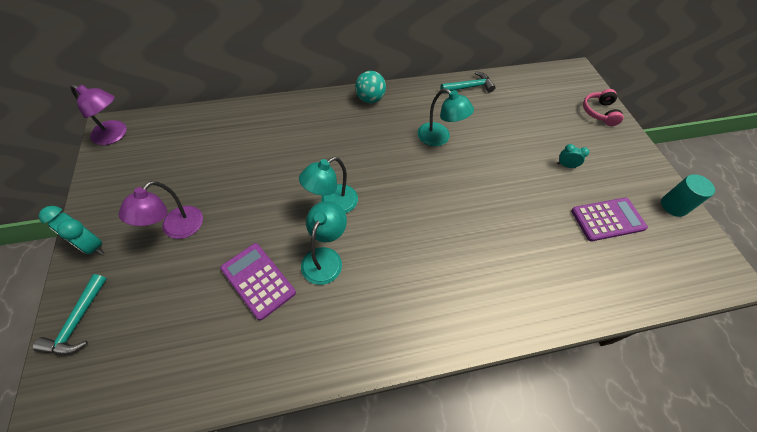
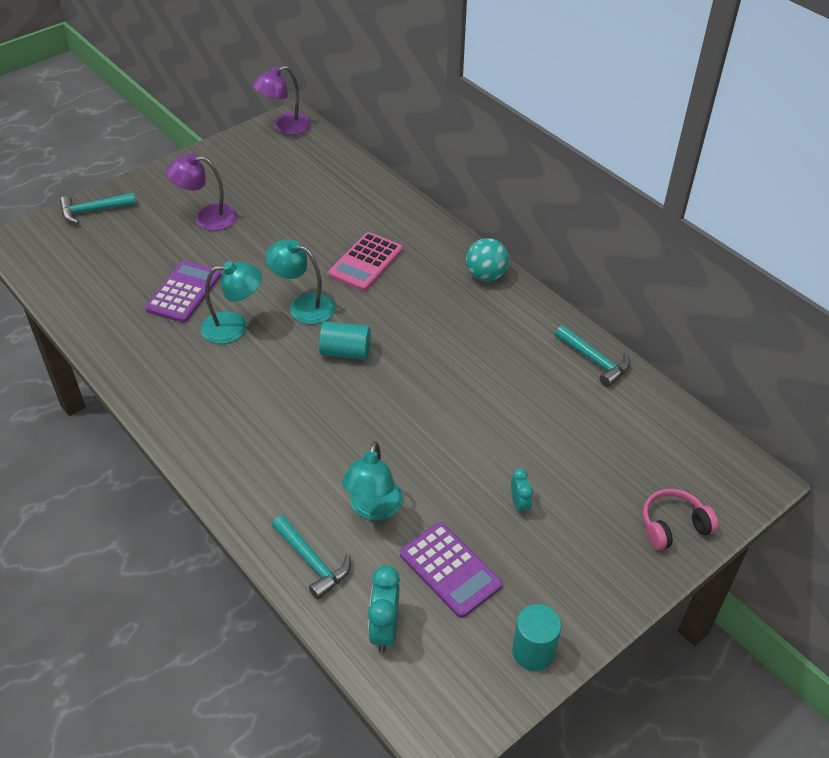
camera: 65 degrees right, 10 degrees down
turquoise clock [39,206,104,255] -> turquoise clock moved to [368,565,400,653]
purple lamp [70,84,127,145] -> purple lamp turned 60 degrees clockwise [253,66,311,135]
turquoise lamp [418,88,474,146] -> turquoise lamp moved to [342,441,403,521]
none -> turquoise hammer [272,515,351,600]
none -> turquoise cylinder [319,321,371,360]
none -> pink calculator [328,232,403,291]

